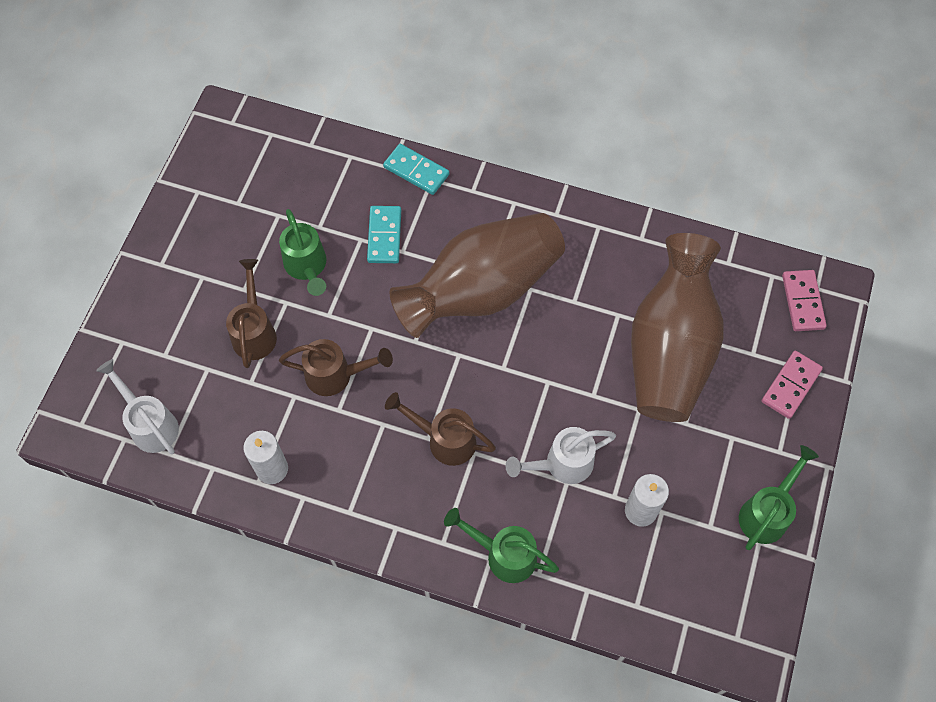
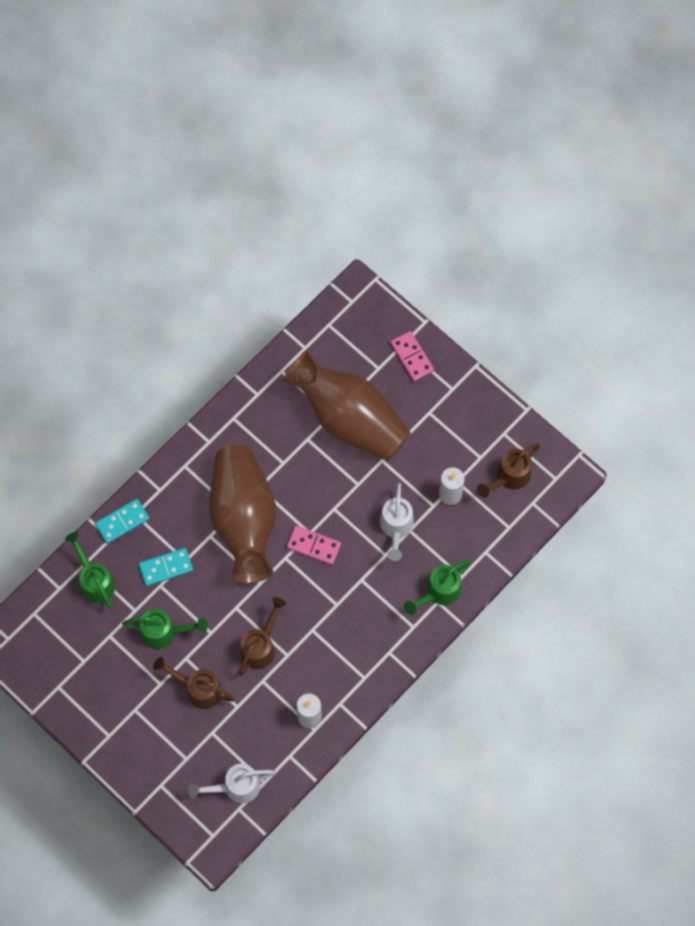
camera: 65 degrees left, 5 degrees up
turquoise domino [367,206,401,263] -> turquoise domino turned 45 degrees counterclockwise [139,548,193,586]
brown watering can [385,392,496,466] -> brown watering can moved to [477,444,540,498]
green watering can [739,445,819,550] -> green watering can moved to [65,532,116,609]
pink domino [782,270,827,331] -> pink domino moved to [287,526,341,565]

